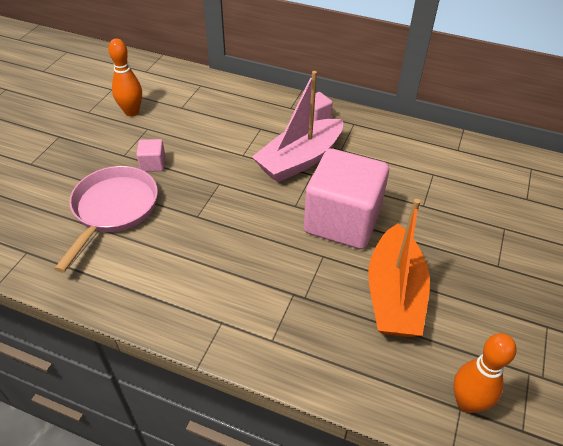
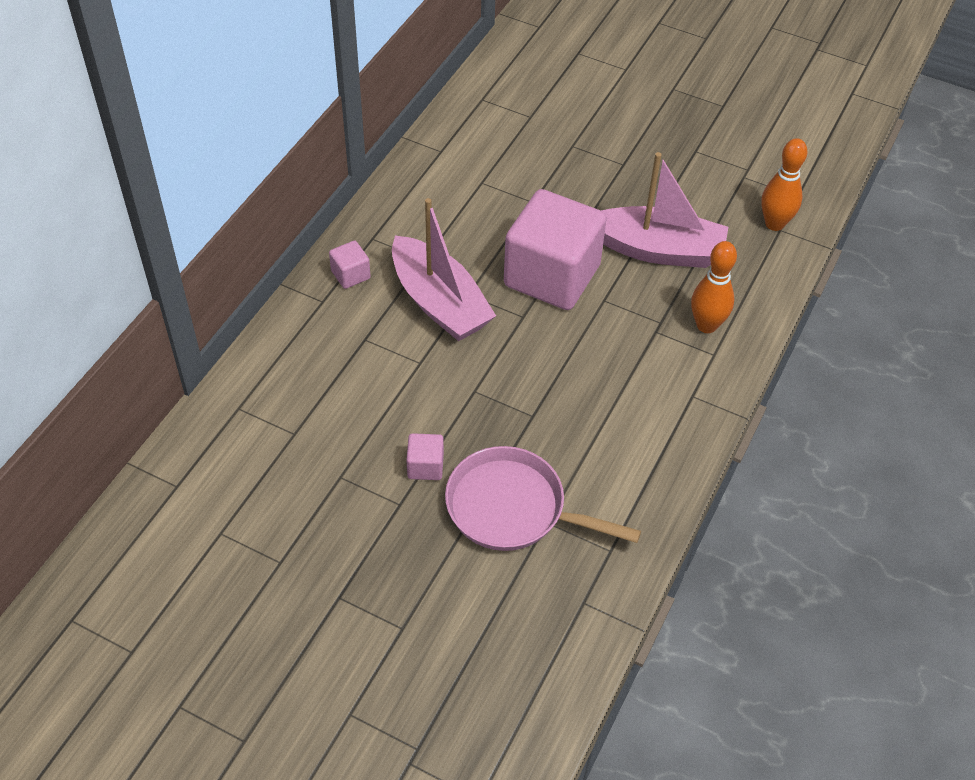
camera: 85 degrees left, 5 degrees up
orange bowling pin [108,38,142,117] -> orange bowling pin moved to [691,241,737,333]
orange boat [368,199,430,337] -> pink boat [601,152,728,268]

